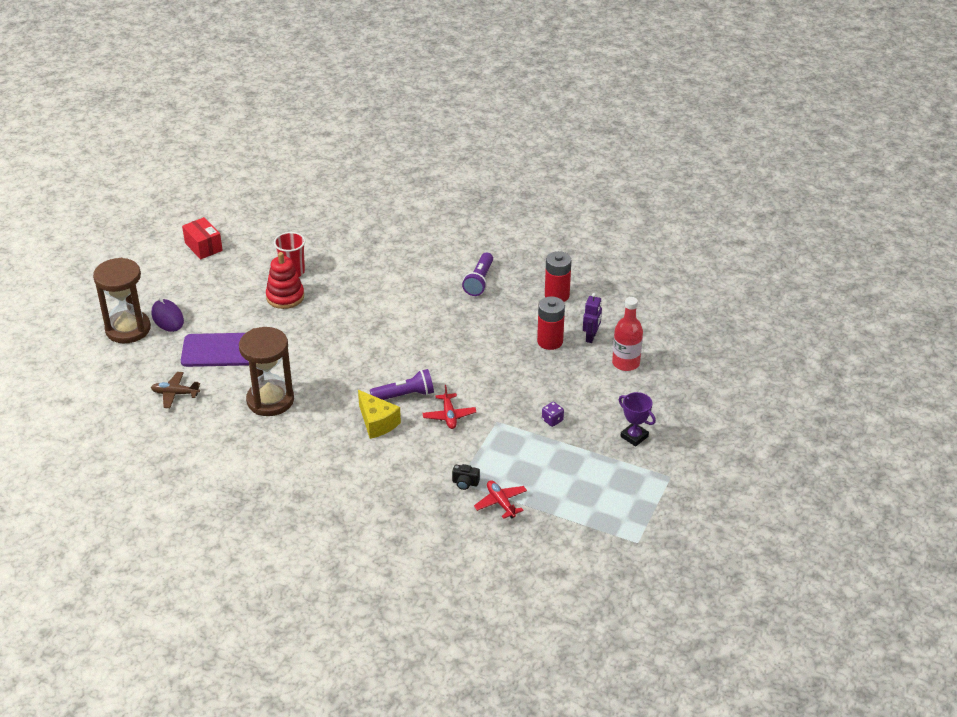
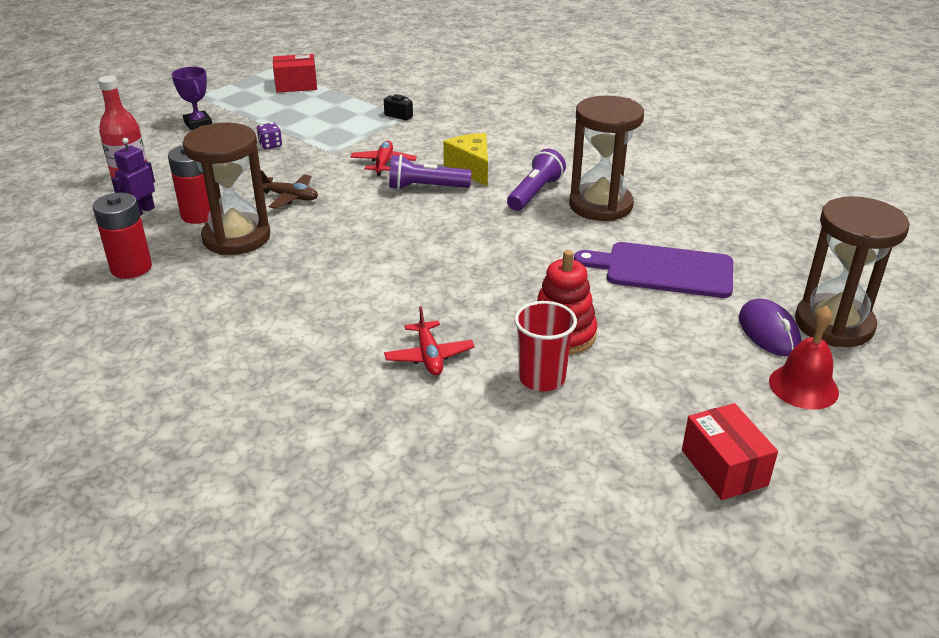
camera: 165 degrees left, 5 degrees down
brown plane [151,372,200,408] -> brown plane moved to [261,170,318,209]
purple flashlight [462,253,493,296] -> purple flashlight moved to [507,149,566,211]
red plane [474,480,527,519] -> red plane moved to [384,306,475,375]
none -> brown hourglass [183,123,270,255]
none -> red box [273,54,317,93]
none -> red bell [769,306,839,409]

